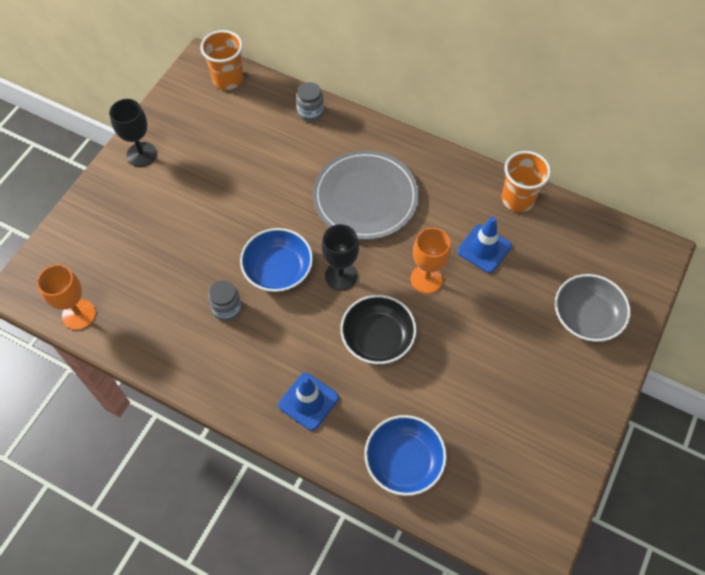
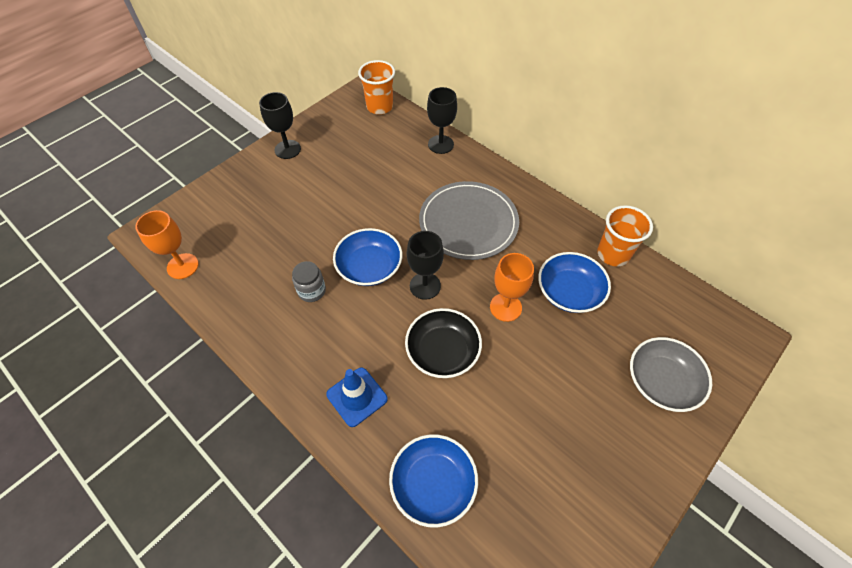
camera: 15 degrees right, 5 degrees down
grey jar [296,82,324,122] -> black goblet [427,87,457,154]
blue traffic cone [457,216,512,273] -> blue bowl [538,252,611,313]

